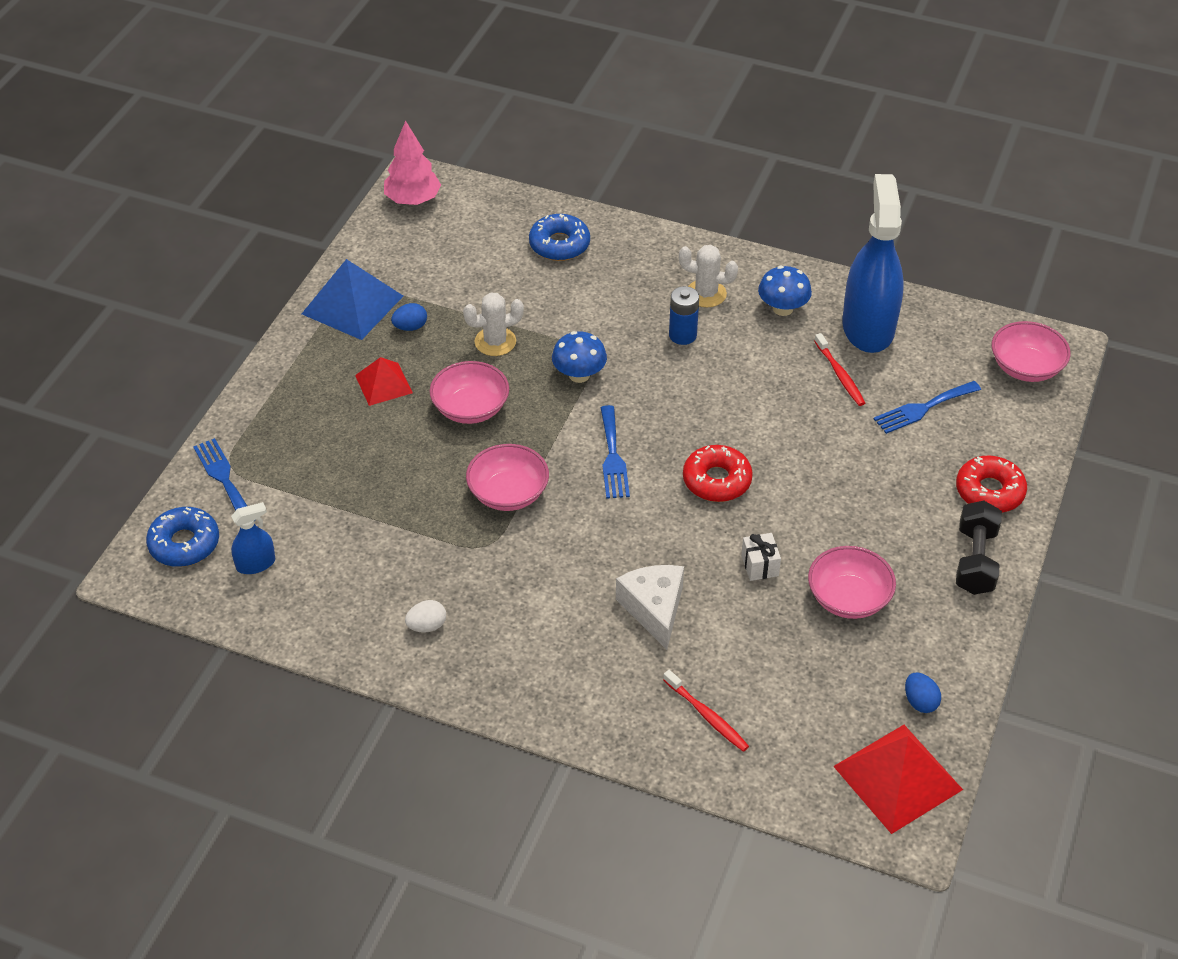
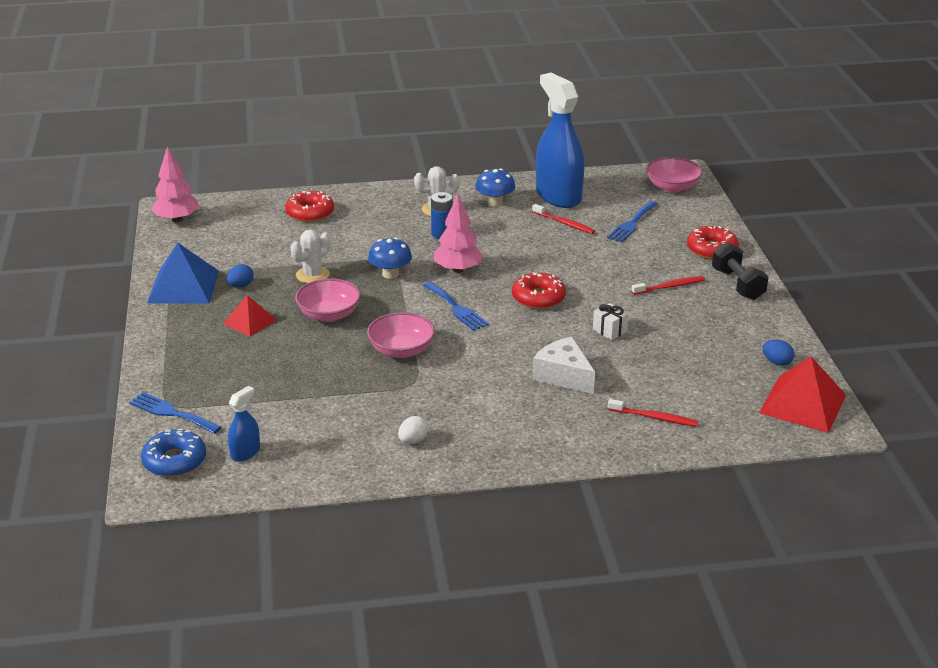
camera: 30 degrees left, 15 degrees down
blue donut [529,214,590,261] -> red donut [285,191,334,222]
pink bowl [808,546,896,619] -> none
none -> pink tree [434,194,483,273]
none -> red toothbrush [632,276,705,295]

